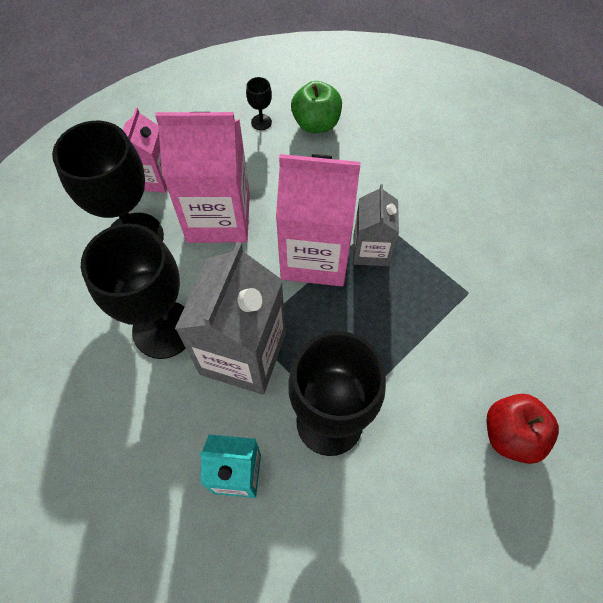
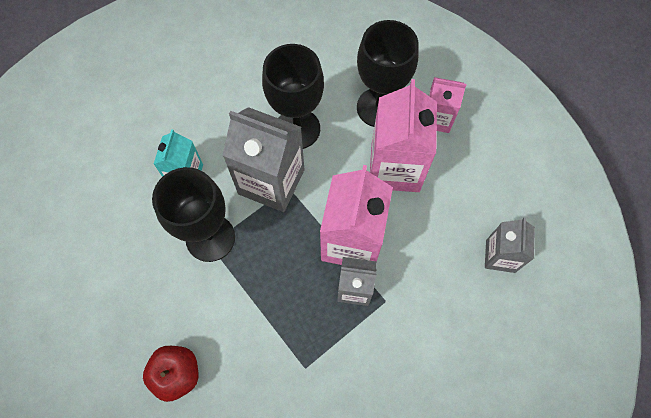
camera: 95 degrees right, 5 degrees up
black goblet [246,77,272,130] -> none
green apple [291,81,342,133] -> grey carton [485,218,535,273]

